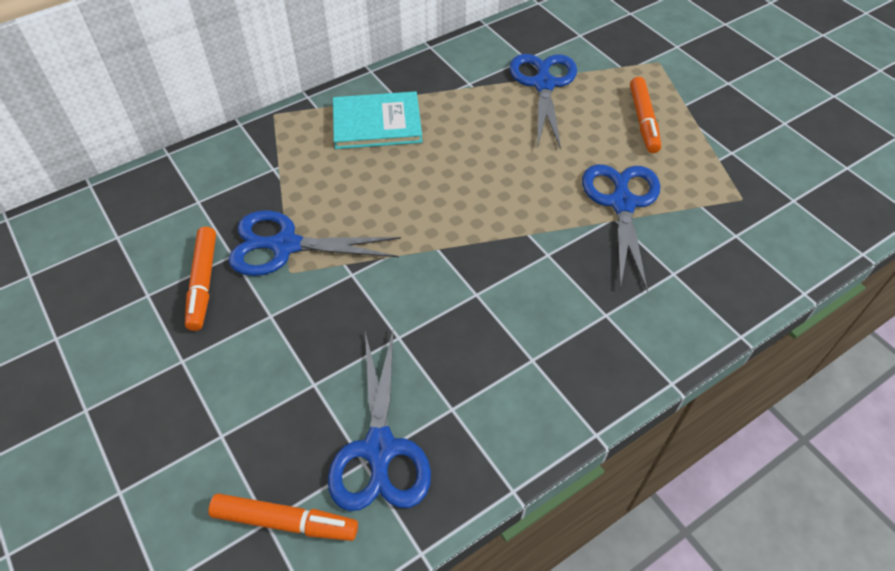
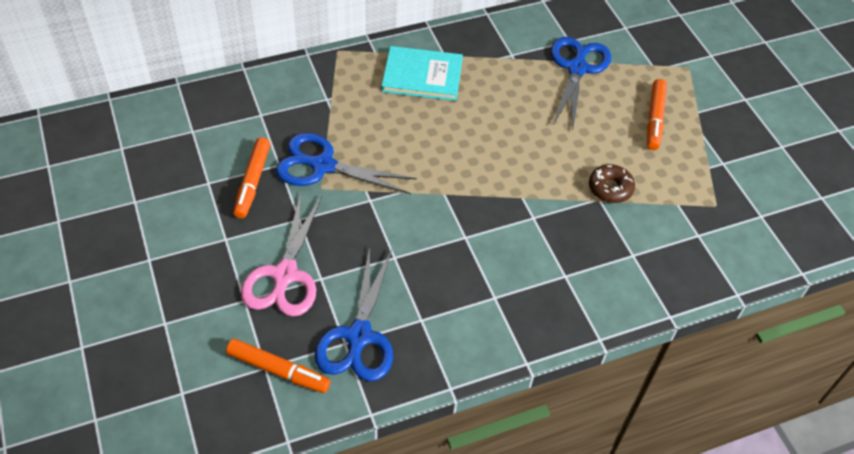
camera: 10 degrees right, 0 degrees up
blue scissors [582,164,660,292] -> brown donut [589,164,635,203]
none -> pink scissors [241,194,322,317]

